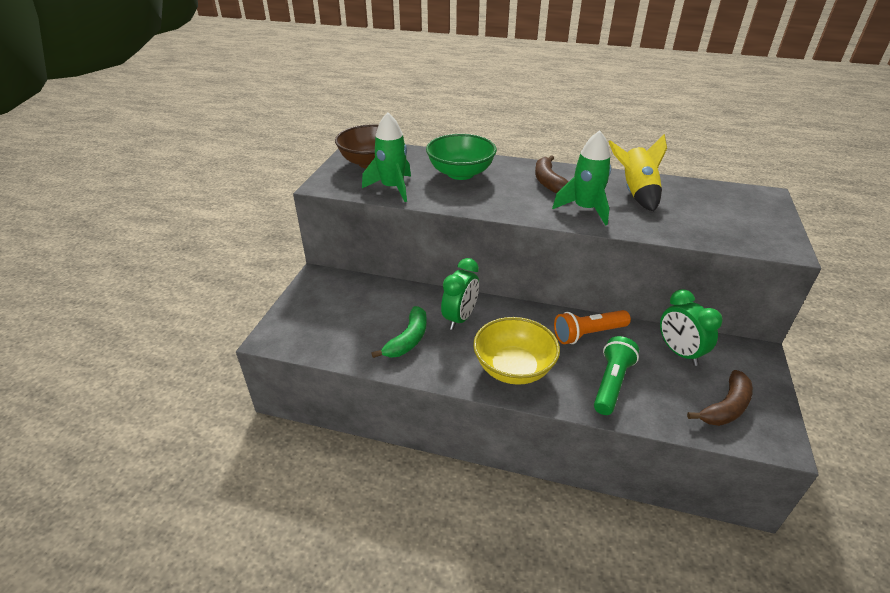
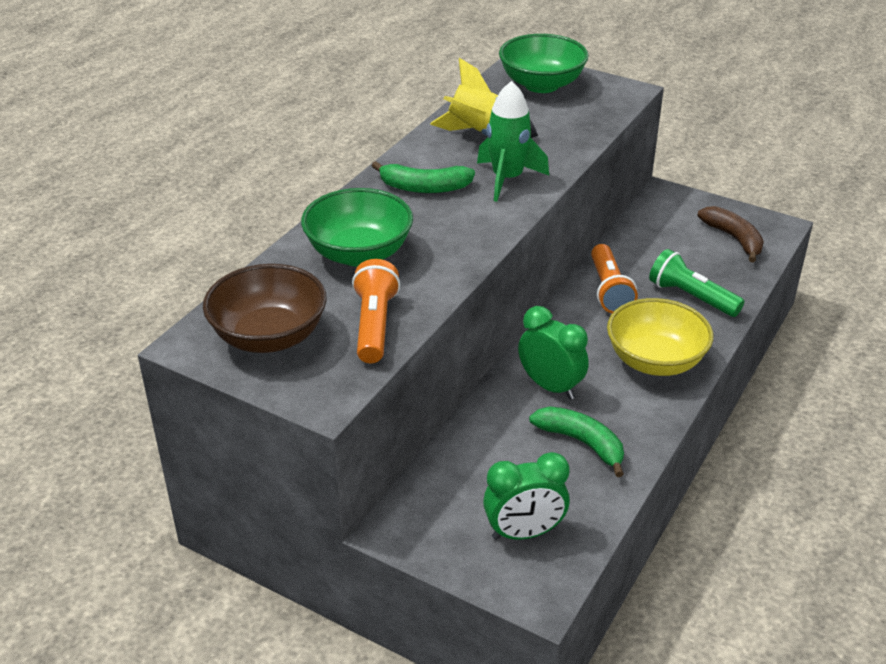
camera: 75 degrees left, 0 degrees up
green rocket [362,112,411,202] -> orange flashlight [352,259,400,363]
brown banana [535,155,568,194] -> green banana [372,161,475,193]
green clock [660,289,723,366] -> green clock moved to [483,452,570,540]
none -> green bowl [499,34,589,93]

